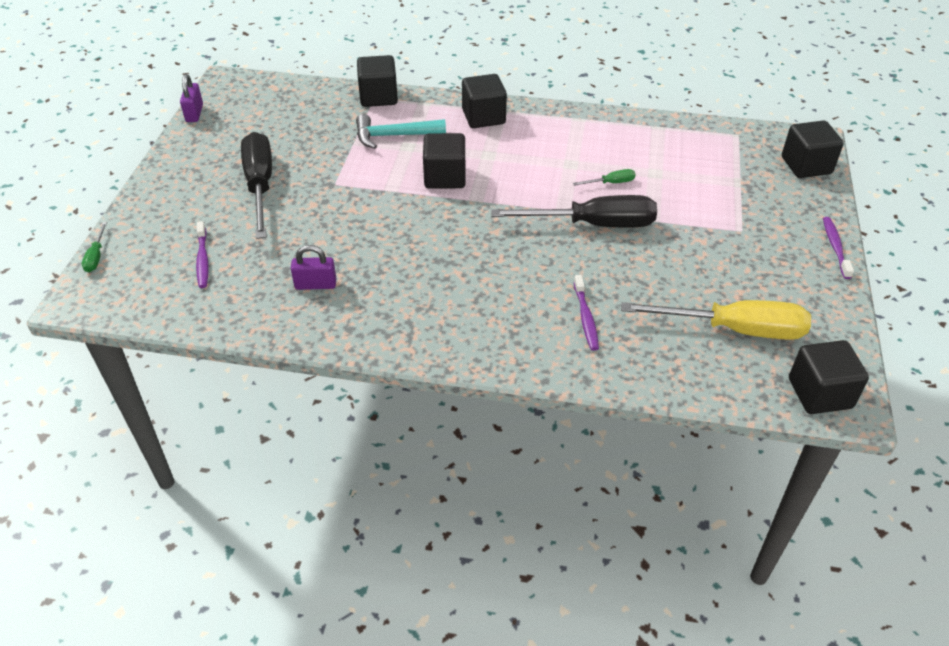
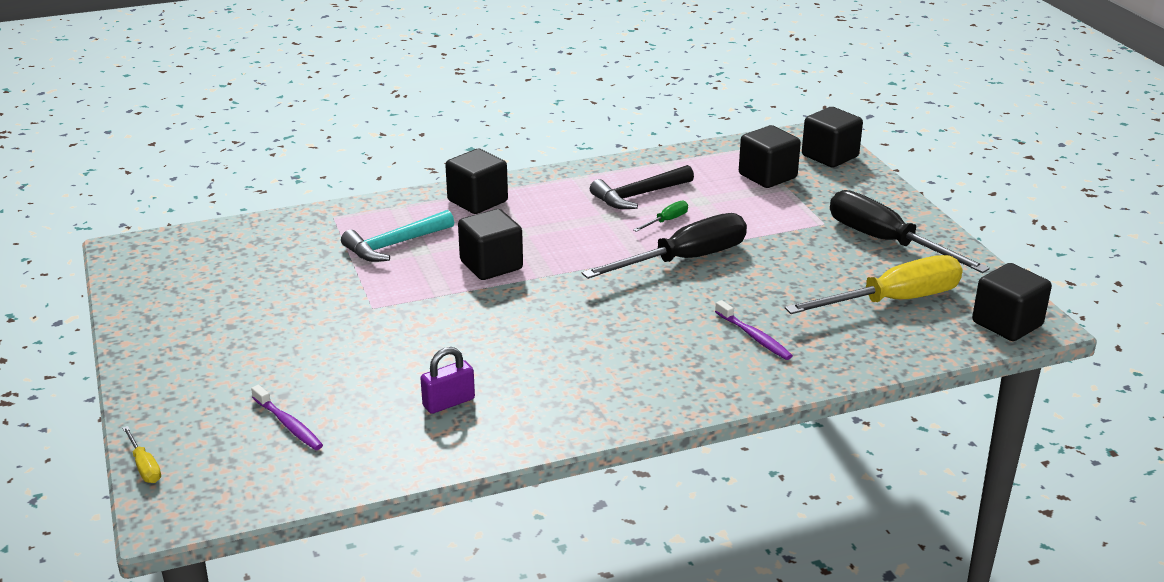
camera: 30 degrees left, 15 degrees down
green screwdriver [82,222,107,272] -> yellow screwdriver [122,426,161,483]
purple padlock [180,74,203,122] -> none
black screwdriver [241,132,272,239] -> black screwdriver moved to [830,190,990,273]
black cube [357,55,398,107] -> black cube moved to [739,125,801,188]
purple toothbrush [823,217,854,279] -> none
none -> black hammer [590,165,694,209]

